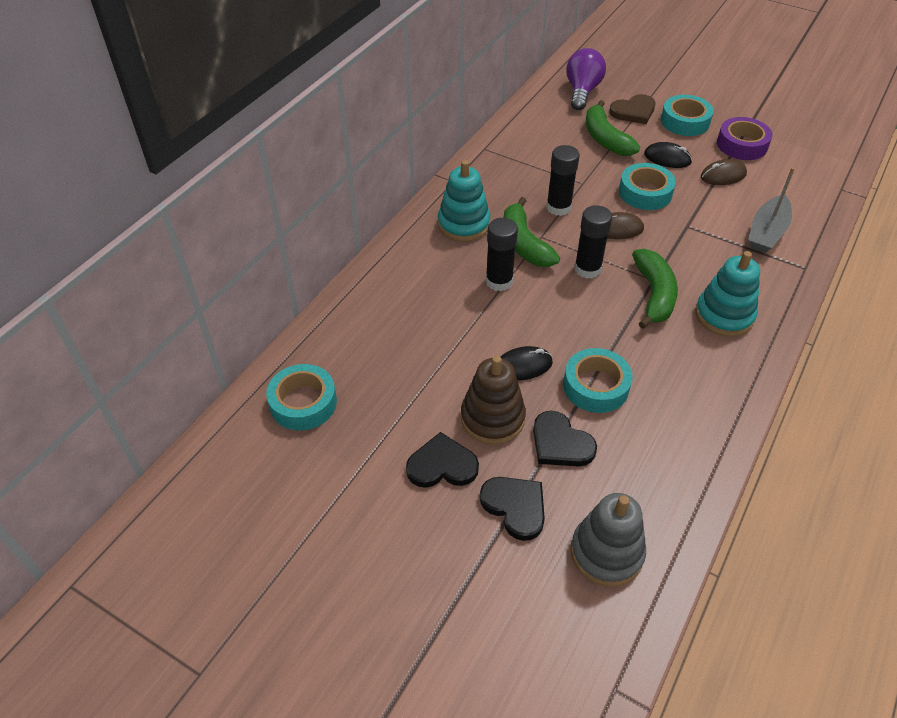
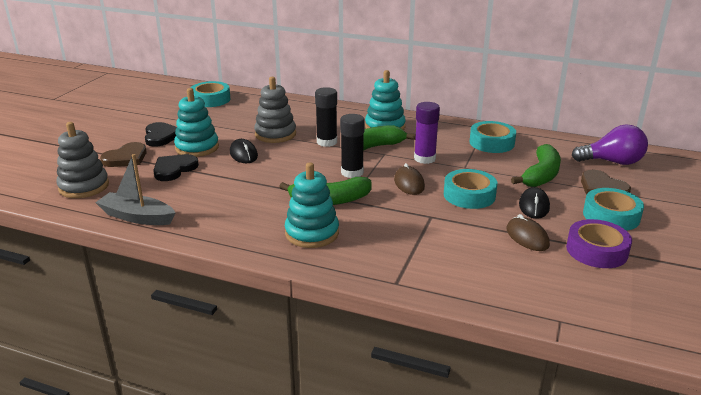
camera: 80 degrees right, 20 degrees down
brown stacking toy [461,355,526,444] -> turquoise stacking toy [174,88,219,157]
black heart [480,477,545,541] -> brown heart [100,142,146,167]
black glue stick [546,145,580,216] -> purple glue stick [414,102,440,164]
turquoise tape [563,348,633,413] -> turquoise tape moved to [470,121,516,153]
green banana [586,100,640,156] -> green banana turned 150 degrees clockwise [511,144,561,187]
grey boat [748,167,795,253] -> grey boat moved to [95,154,175,225]
none -> grey stacking toy [254,77,296,143]

